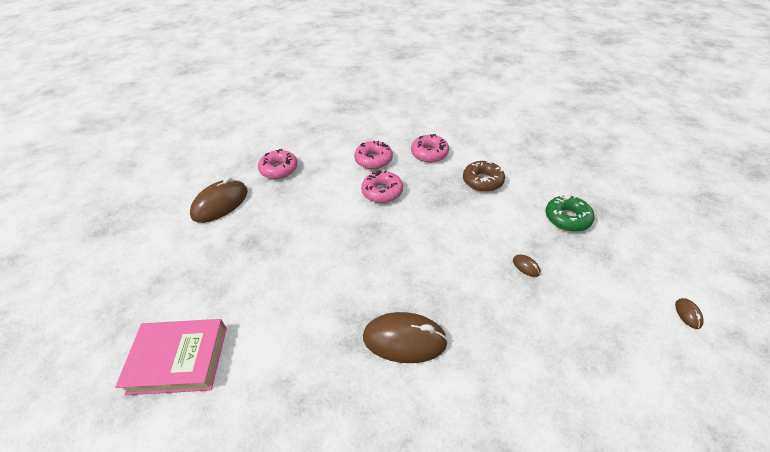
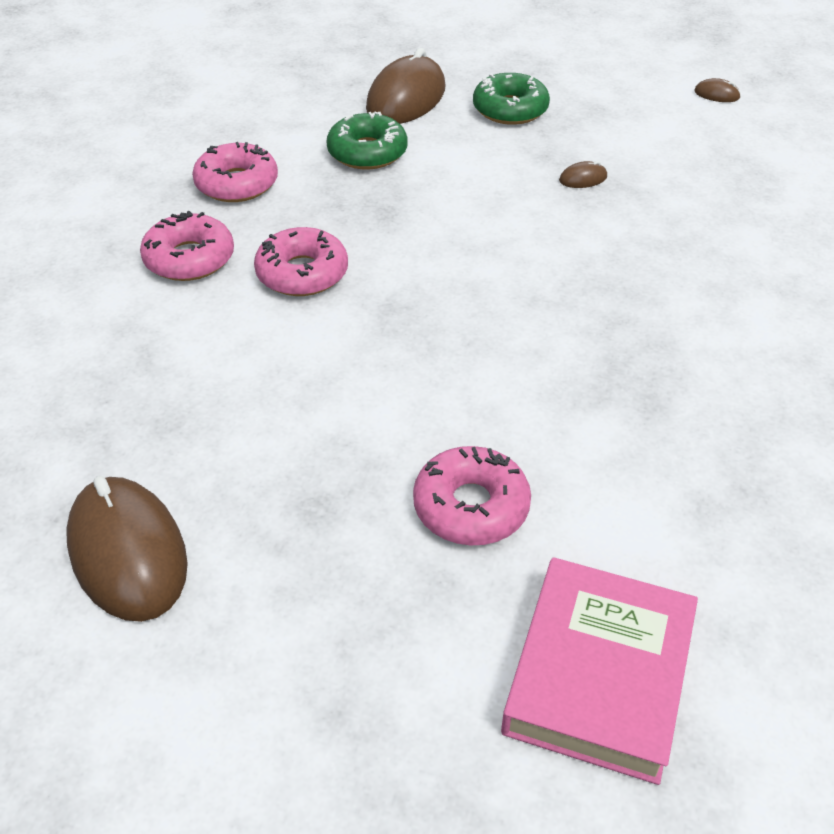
camera: 70 degrees left, 0 degrees up
pink donut [258,149,298,179] -> pink donut moved to [413,446,531,546]
brown mouse [363,312,448,363] -> brown mouse moved to [366,48,446,124]
brown donut [463,161,505,192] -> green donut [326,112,408,169]

